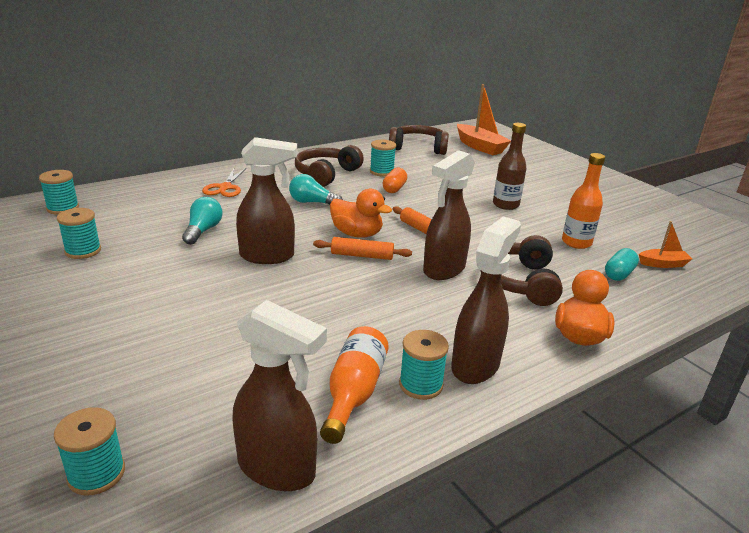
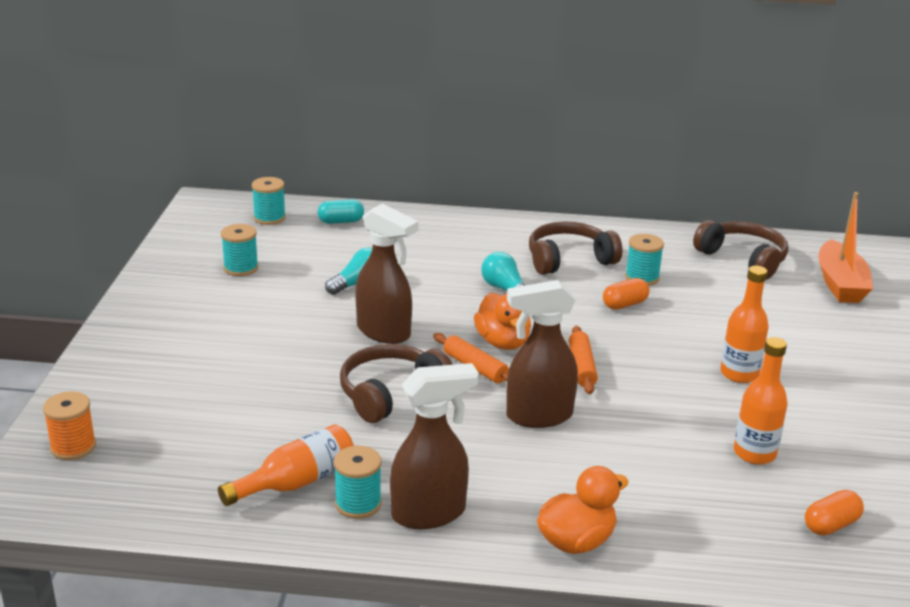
camera: 40 degrees right, 0 degrees up
turquoise spool [54,407,125,495] -> orange spool [43,391,96,460]
orange scissors [202,168,246,197] -> none
brown spray bottle [232,300,327,491] -> none
brown headphones [480,235,563,306] -> brown headphones moved to [340,344,453,423]
brown bottle [493,123,527,210] -> orange bottle [720,266,769,383]
turquoise capsule [605,248,639,281] -> turquoise capsule moved to [318,199,364,224]
orange boat [639,221,692,268] -> orange capsule [805,490,864,536]

